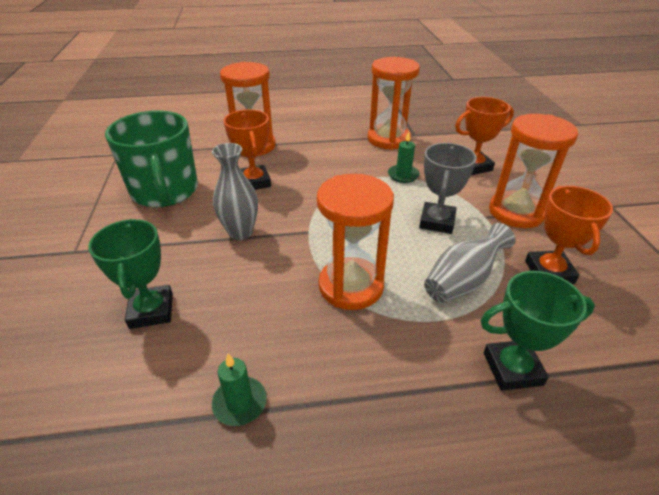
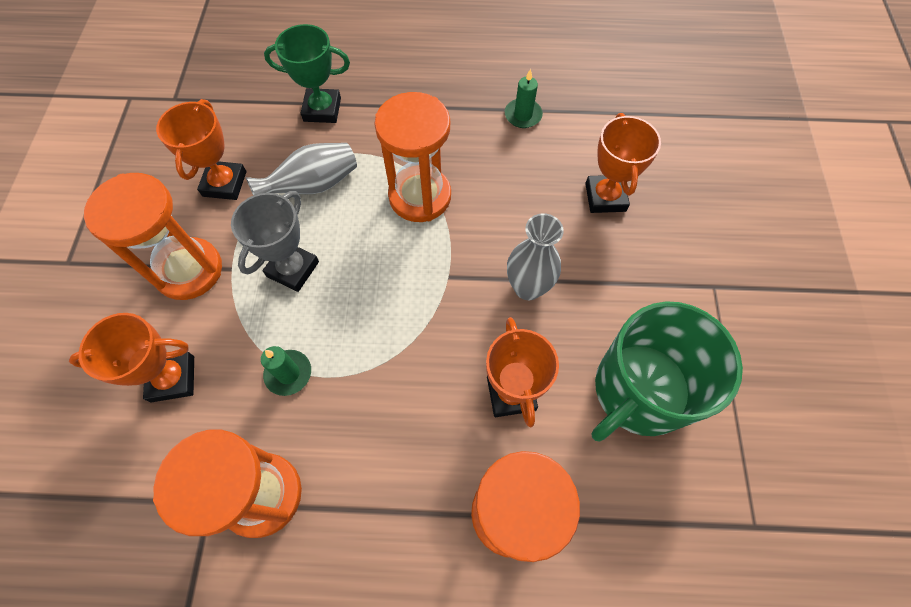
camera: 170 degrees left, 25 degrees up
green trophy [88,219,173,329] -> orange trophy [585,113,661,213]
green mug [105,110,198,207] -> green mug turned 120 degrees counterclockwise [591,301,743,442]

